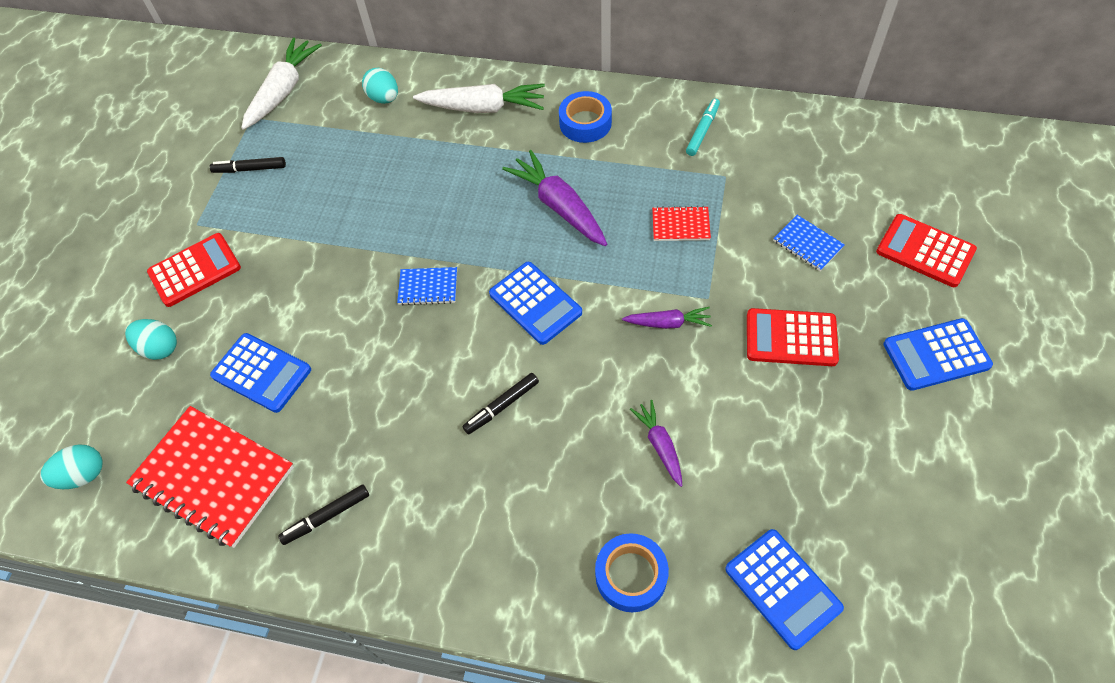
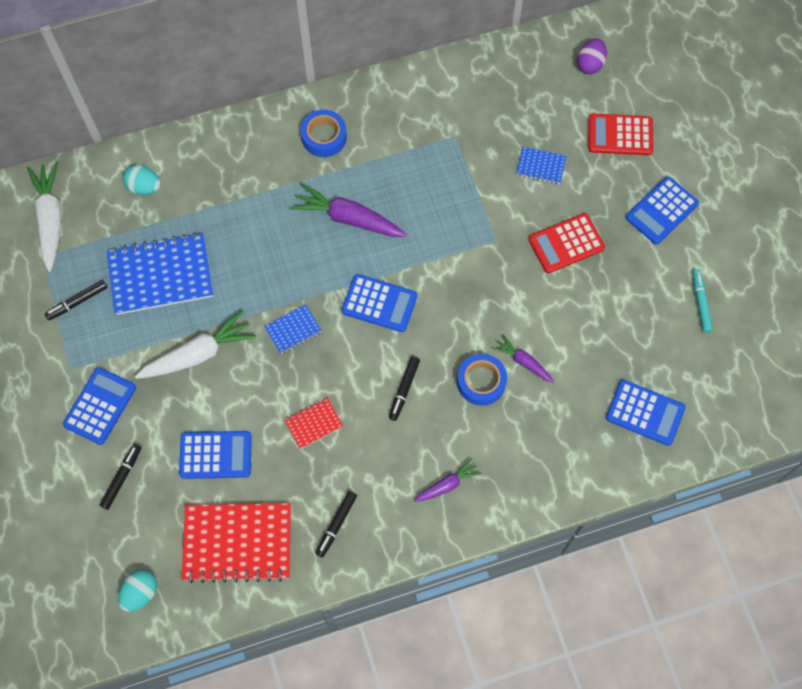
camera: 35 degrees left, 10 degrees up
turquoise egg [125,319,177,360] -> black marker [100,444,142,510]
red calculator [147,233,241,307] -> blue calculator [63,367,136,445]
white carrot [413,84,545,113] -> white carrot moved to [135,310,256,379]
blue tape [595,533,669,612] -> blue tape moved to [457,354,507,406]
purple carrot [622,307,712,329] -> purple carrot moved to [414,458,481,502]
red notebook [652,206,711,241] -> red notebook moved to [285,398,343,449]
turquoise marker [686,99,720,156] -> turquoise marker moved to [692,269,713,333]
none -> blue notebook [106,233,213,315]
none -> purple egg [577,38,607,74]

